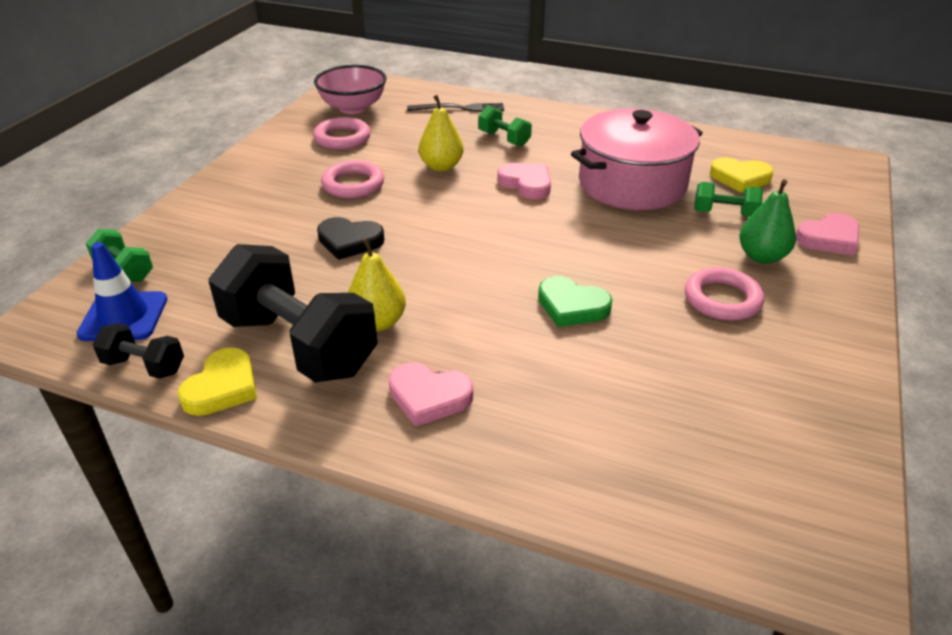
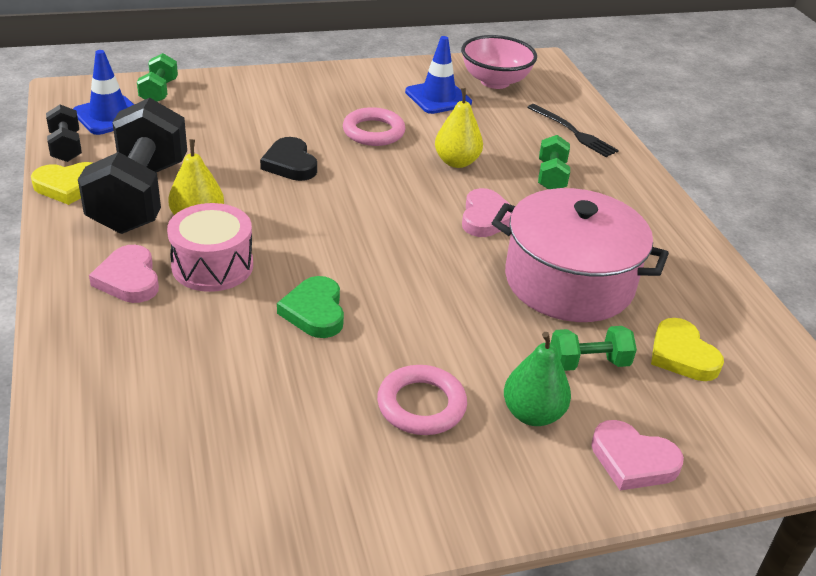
camera: 50 degrees right, 0 degrees up
pink ring [313,117,371,150] -> blue traffic cone [405,36,472,114]
green dumbbell [694,182,763,217] -> green dumbbell turned 75 degrees counterclockwise [550,326,637,371]
none -> pink drum [167,203,253,292]

